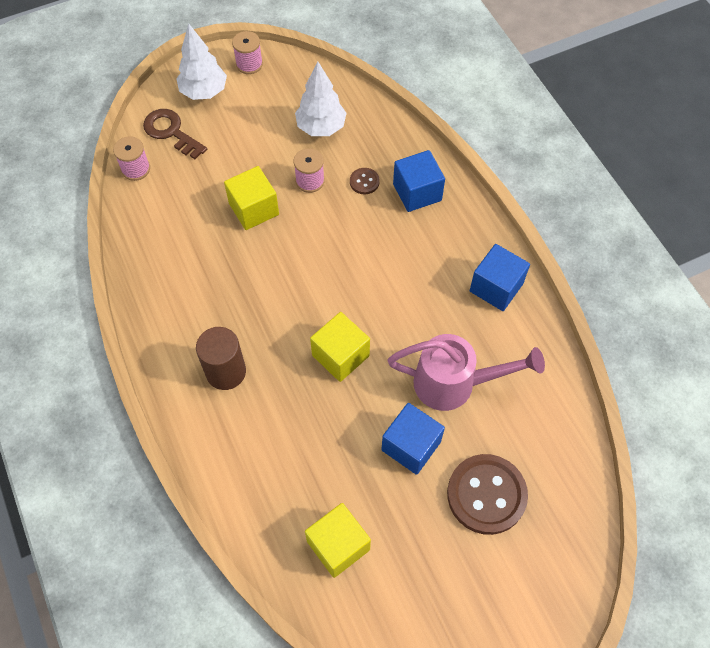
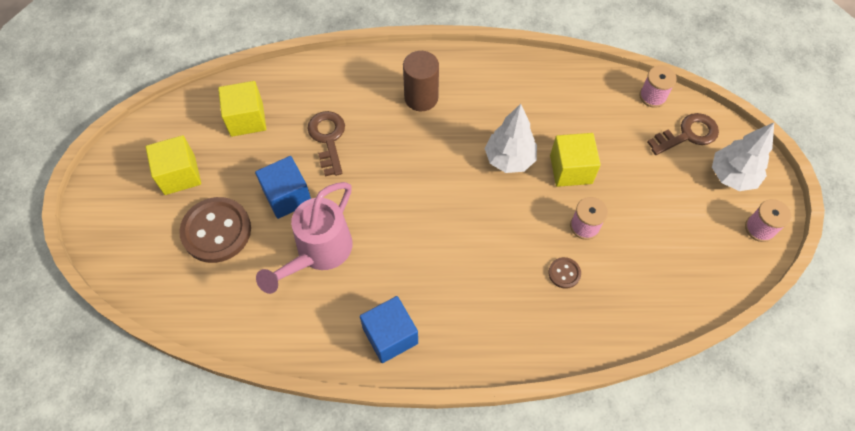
camera: 115 degrees right, 0 degrees up
white tree [295,61,347,136] -> white tree moved to [484,104,537,173]
yellow cube [310,312,370,382] -> yellow cube moved to [146,135,201,195]
blue cube [393,150,445,212] -> none
none -> brown key [307,111,345,176]

